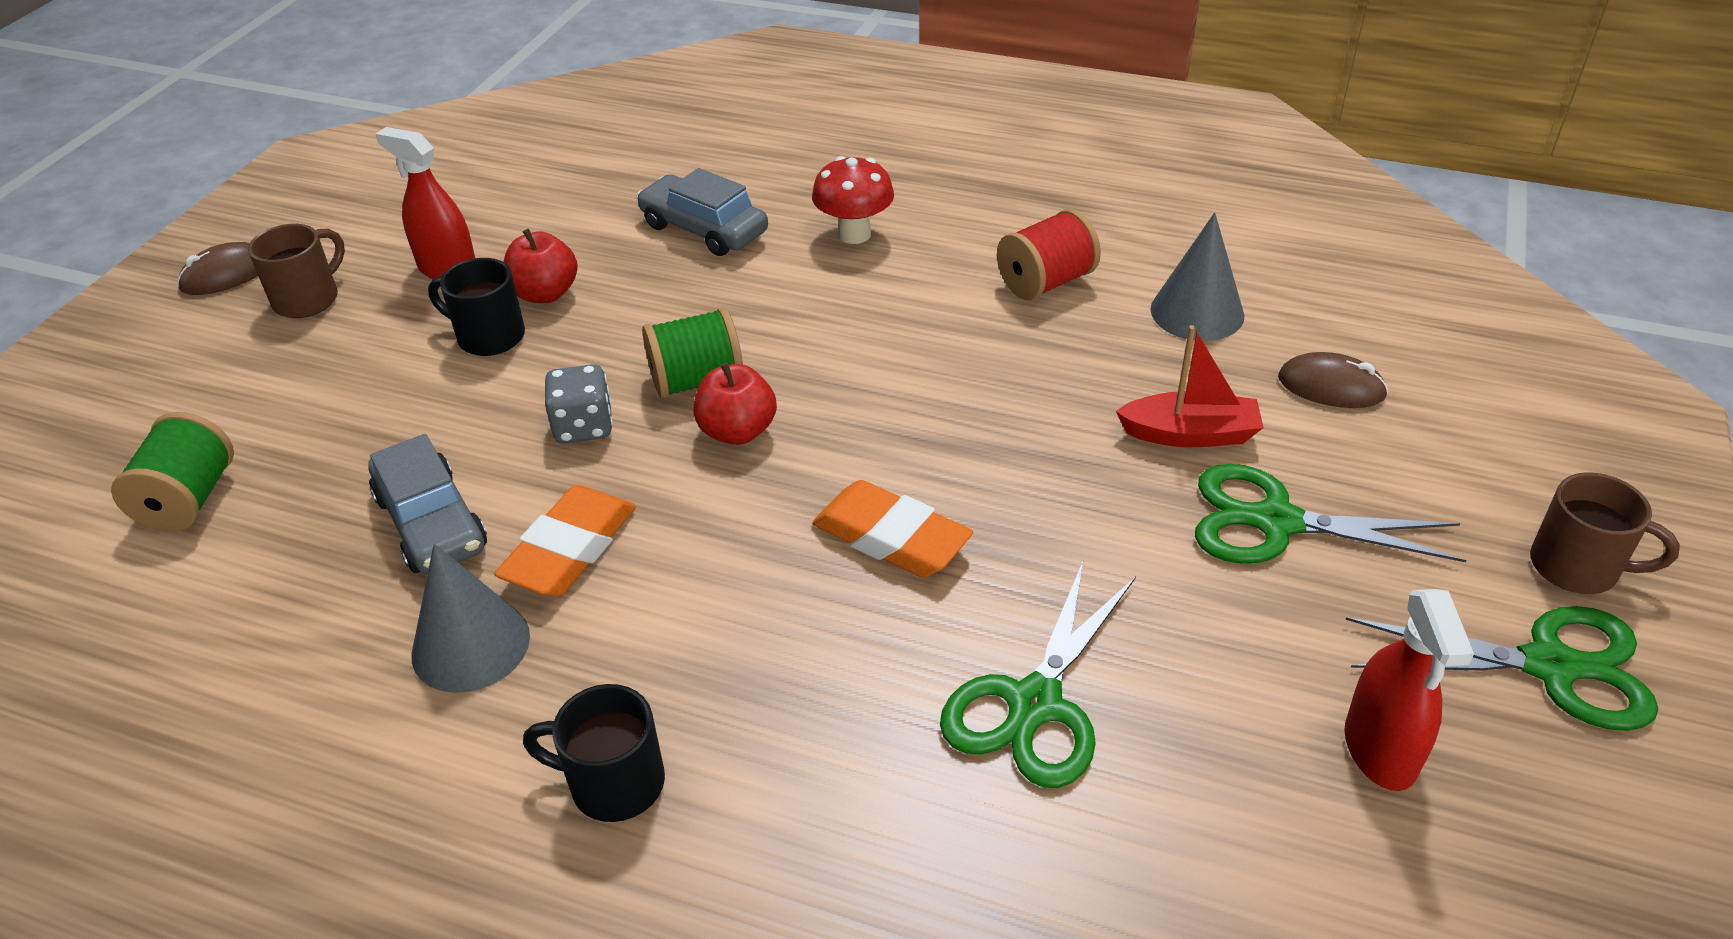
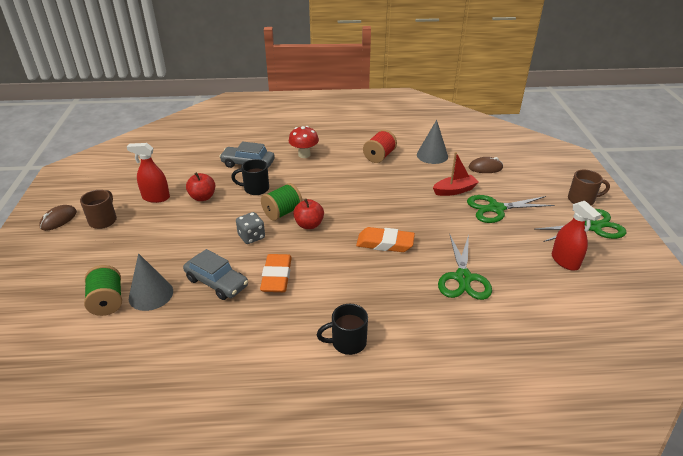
camera: 25 degrees left, 5 degrees down
grey cone [411,544,530,693] -> grey cone moved to [129,253,173,311]
black mug [428,258,525,356] -> black mug moved to [231,159,269,195]

